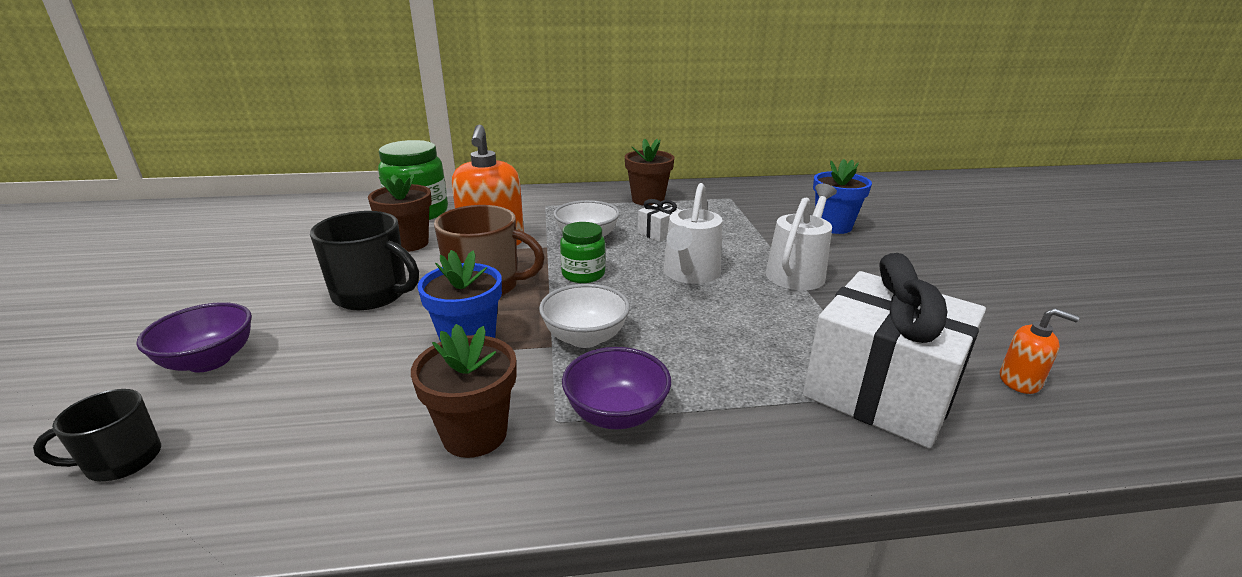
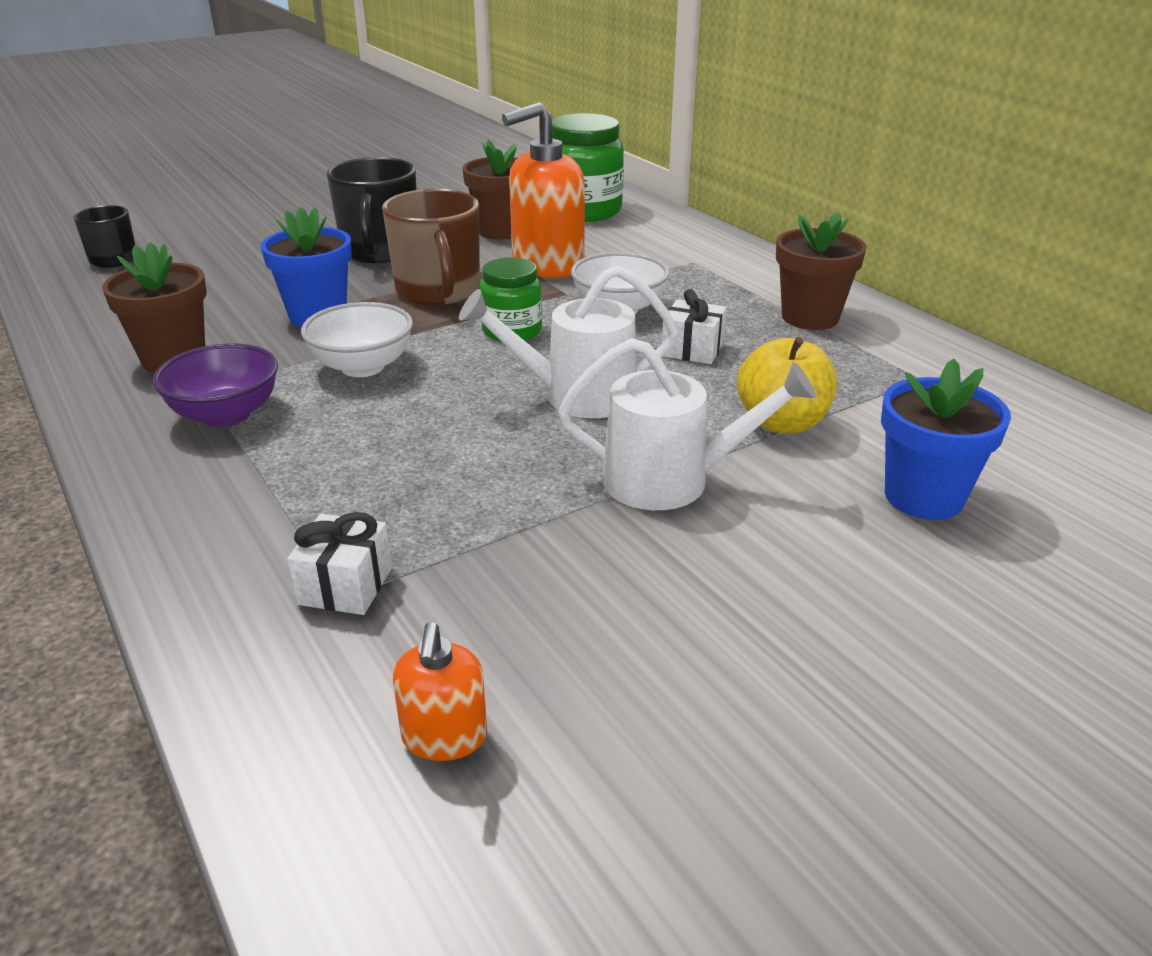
camera: 65 degrees right, 5 degrees up
purple bowl [136,302,252,372] -> none
white gift [803,253,986,449] -> white gift [287,512,392,615], size x0.41
none -> yellow apple [737,337,837,433]

